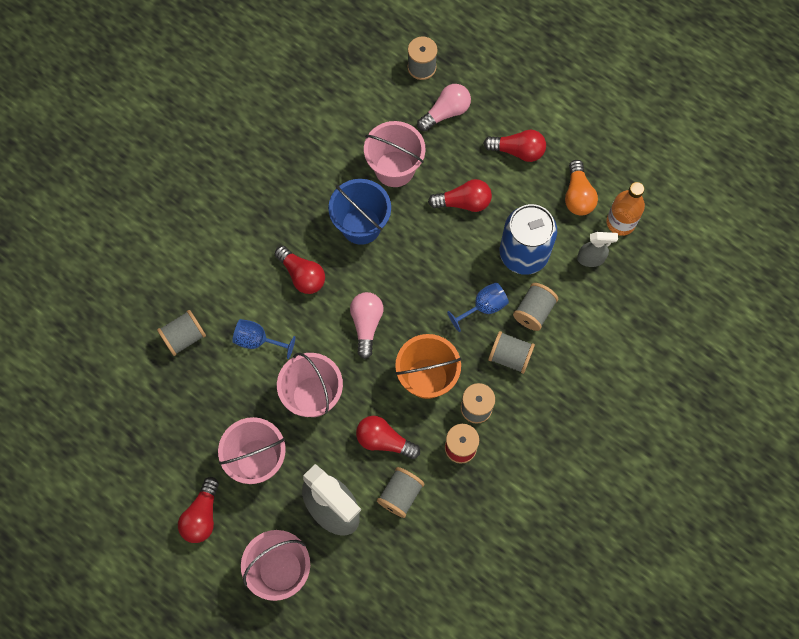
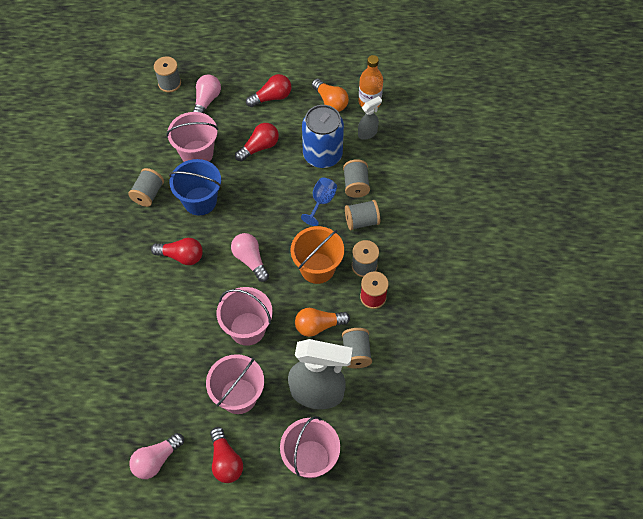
camera: 35 degrees left, 10 degrees down
grey spool [157,310,206,356] -> grey spool moved to [128,168,164,207]
blue goblet [232,319,296,359] -> none
red light bulb [356,416,420,459] -> orange light bulb [295,308,350,337]
none -> pink light bulb [129,433,184,479]

